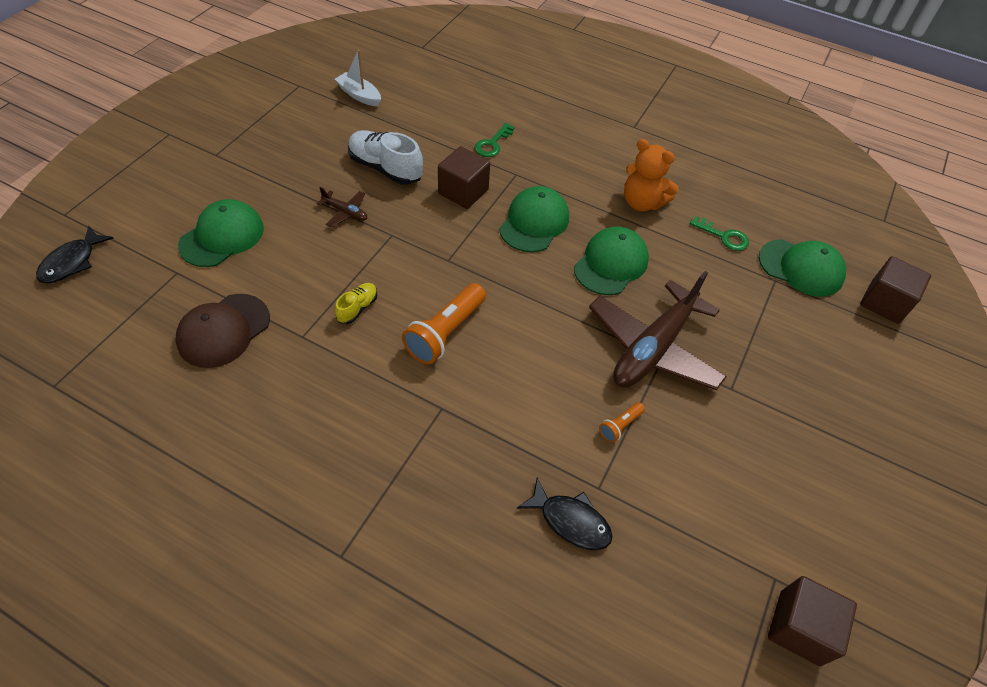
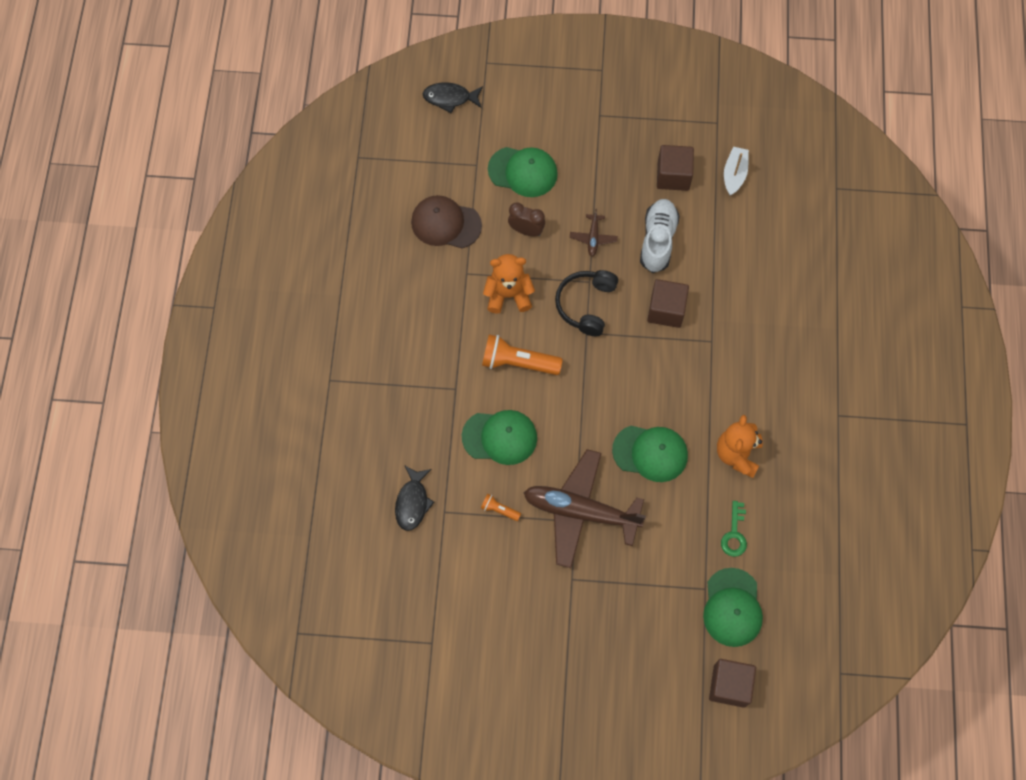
camera: 70 degrees right, 15 degrees up
yellow shoe [335,283,377,324] -> orange teddy bear [483,254,535,314]
green key [475,123,514,157] -> none
green cap [499,186,569,252] -> green cap moved to [462,410,537,465]
brown cube [768,576,857,666] -> brown cube moved to [657,145,694,191]
none -> brown clock [508,203,545,236]
none -> black headphones [555,270,618,336]

